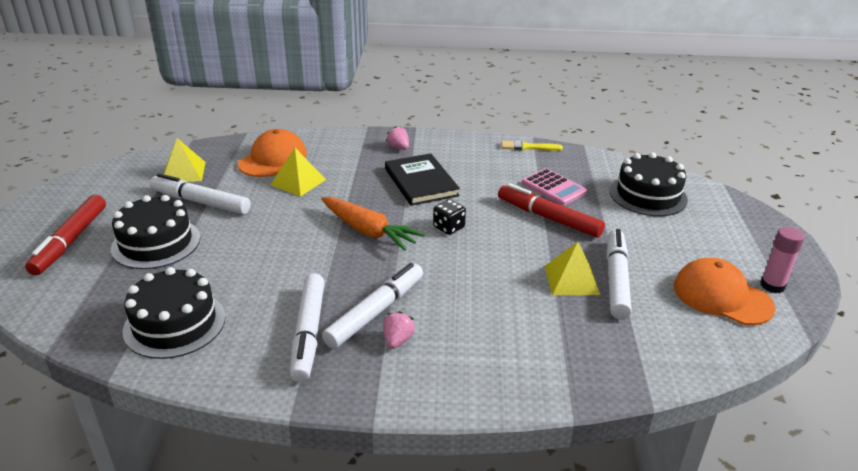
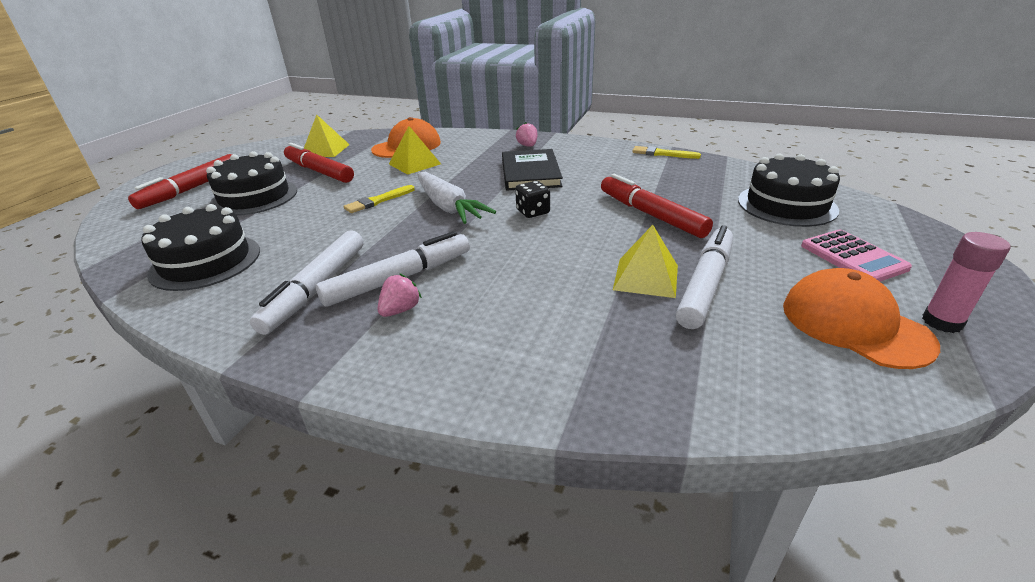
camera: 20 degrees right, 0 degrees up
white marker [150,173,251,214] -> red marker [284,143,354,183]
orange carrot [321,197,425,251] -> white carrot [418,172,496,224]
pink calculator [522,168,587,205] -> pink calculator moved to [801,229,912,282]
none -> yellow brush [343,185,415,213]

